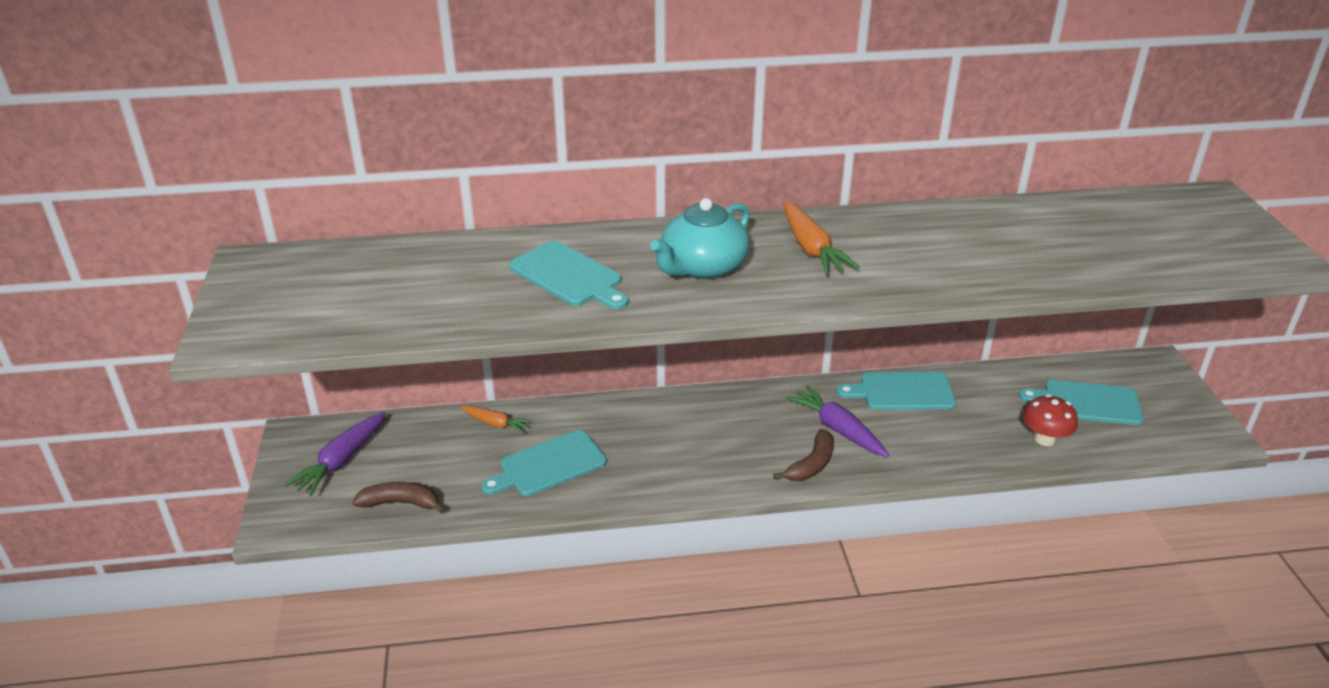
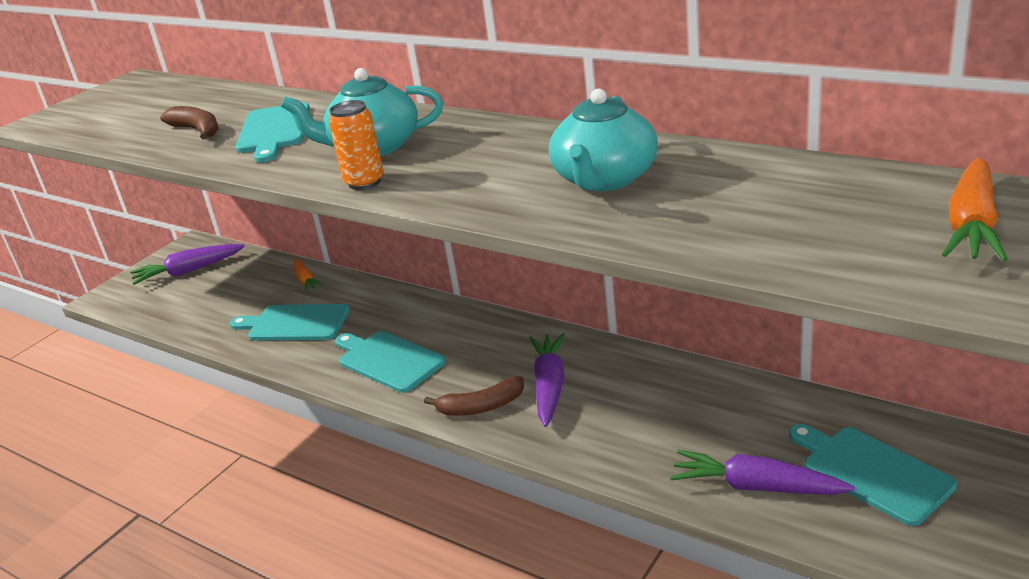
camera: 45 degrees right, 5 degrees down
brown banana [352,482,445,514] -> brown banana moved to [160,106,219,140]
orange carrot [783,201,859,275] -> orange carrot moved to [942,157,1008,261]
turquoise cutting board [837,372,956,410] -> turquoise cutting board moved to [335,331,446,393]
red mushroom [1023,394,1078,446] -> purple carrot [670,450,855,495]
none -> orange can [329,100,384,190]
none -> turquoise teapot [549,88,658,191]

